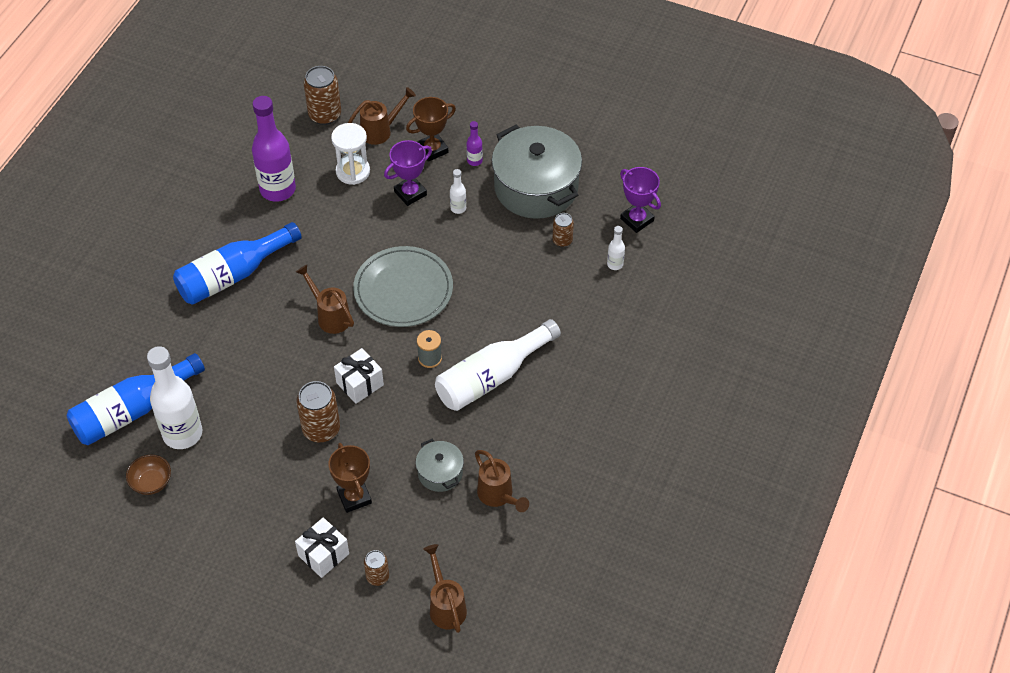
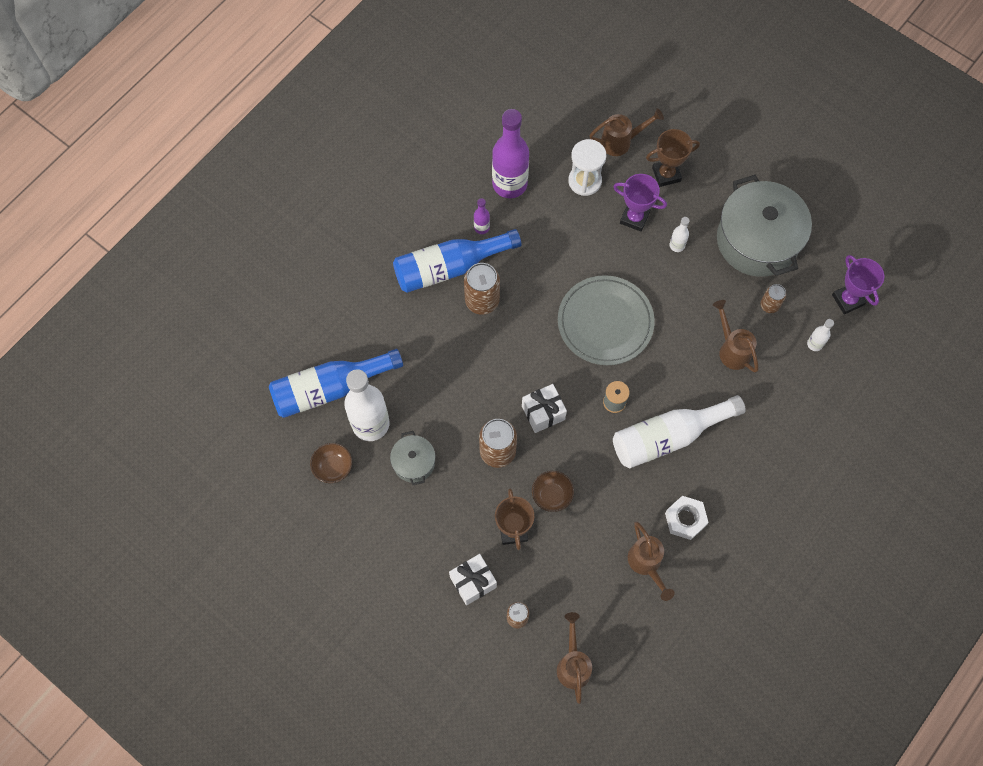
camera: 15 degrees right, 15 degrees up
brown watering can [296,265,354,334] -> brown watering can moved to [713,300,759,372]
brown can [304,66,341,125] -> brown can moved to [464,263,500,315]
purple trophy [384,140,432,206] -> purple trophy turned 45 degrees clockwise [613,174,667,232]
grey pot [416,439,464,492] -> grey pot moved to [390,431,436,485]
purple bottle [466,121,483,166] -> purple bottle moved to [474,198,490,234]
none -> brown bowl [532,471,574,512]
none -> white nut [665,496,709,540]

